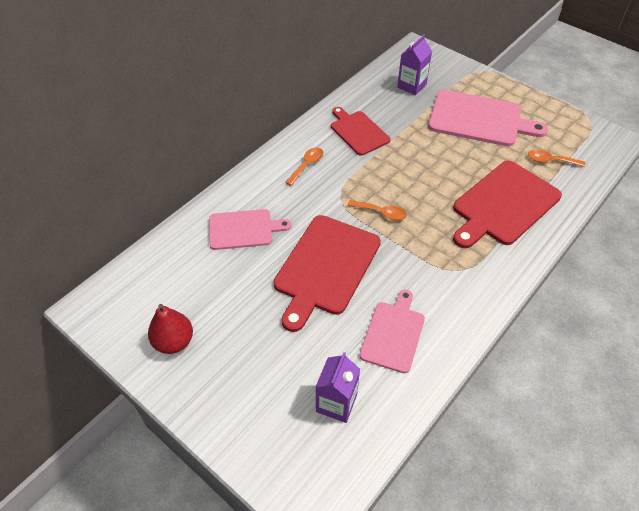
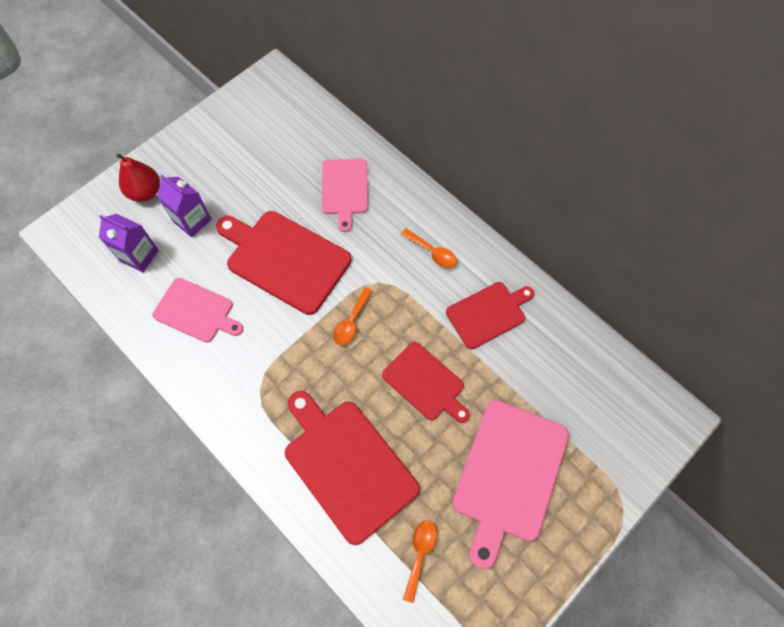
camera: 95 degrees right, 15 degrees up
red pear [148,304,193,354] -> red pear moved to [116,153,160,202]
purple carton [397,34,432,95] -> purple carton moved to [157,175,212,237]
none -> red cutting board [382,342,470,423]

